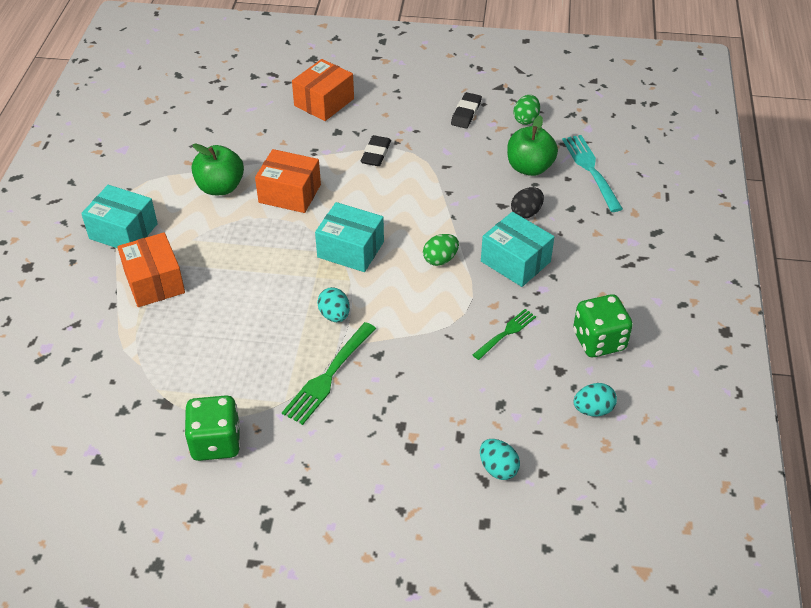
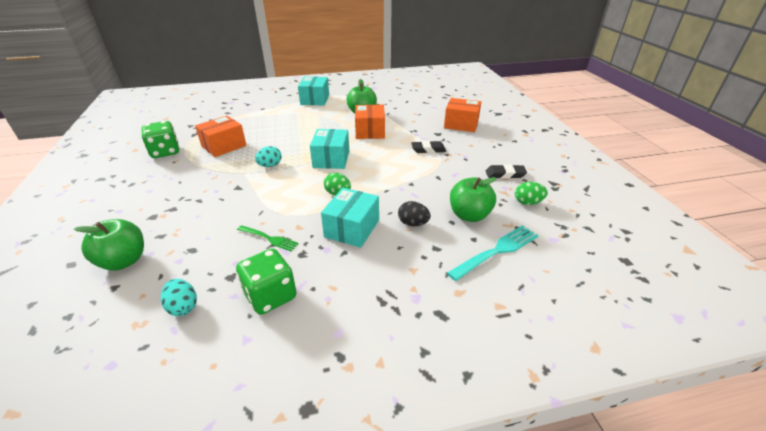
camera: 70 degrees right, 10 degrees down
orange box [117,232,185,307] -> orange box moved to [195,116,247,157]
green fork [282,322,376,425] -> none
turquoise egg [480,439,520,480] -> green apple [74,219,144,270]

